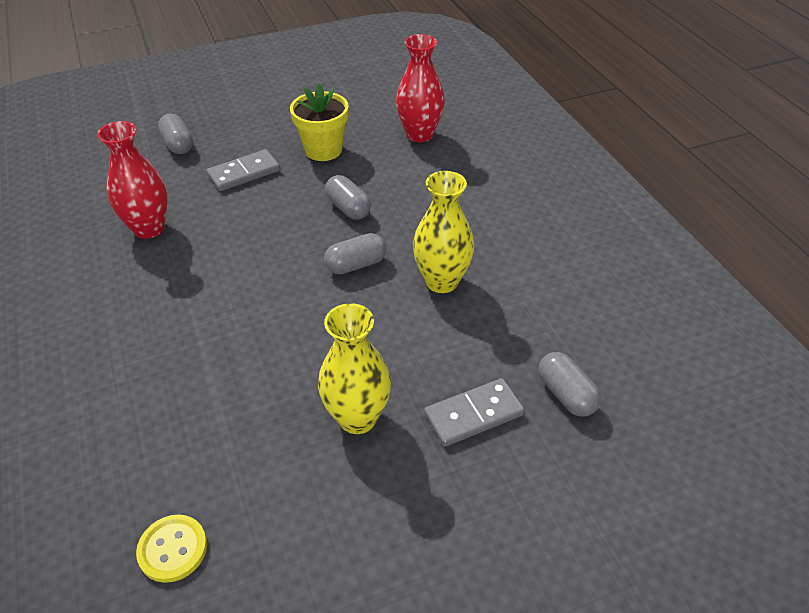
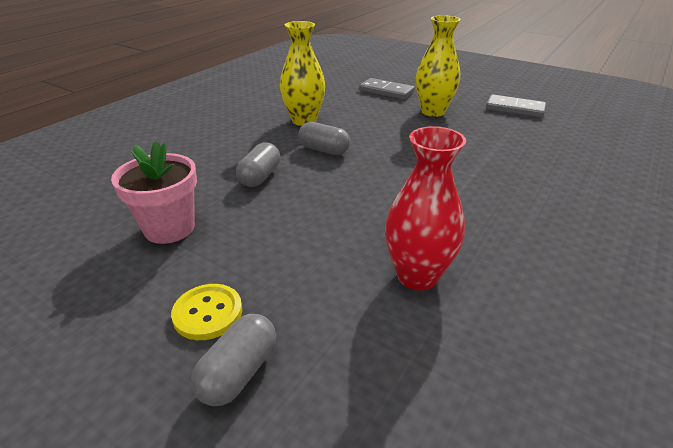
camera: 125 degrees left, 10 degrees down
yellow button [136,515,207,583] -> yellow button moved to [171,284,242,340]
grey domino [207,149,280,191] -> grey domino moved to [486,94,546,118]
yellow flower pot [290,83,349,161] -> pink flower pot [111,141,197,244]
red vase [396,34,445,142] -> none
grey capsule [538,352,601,417] -> none

